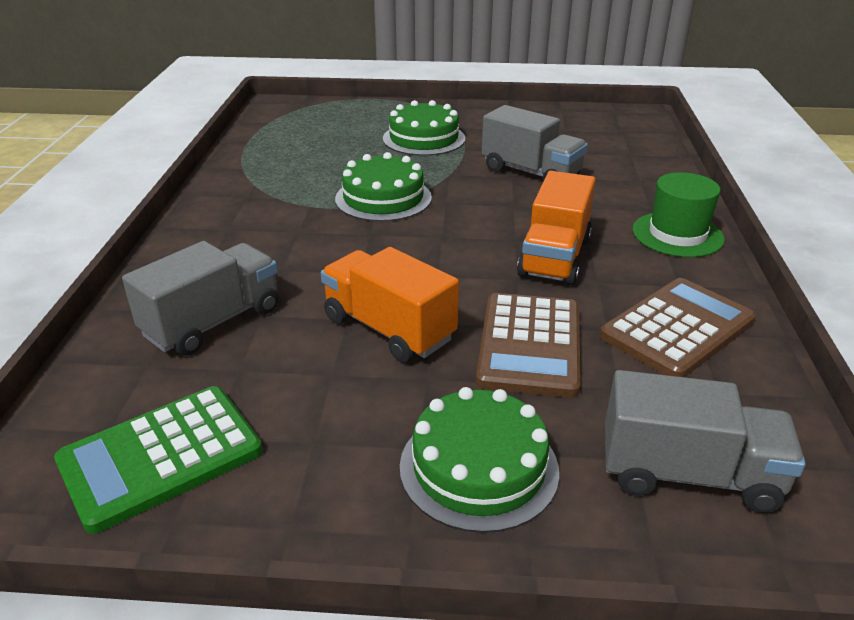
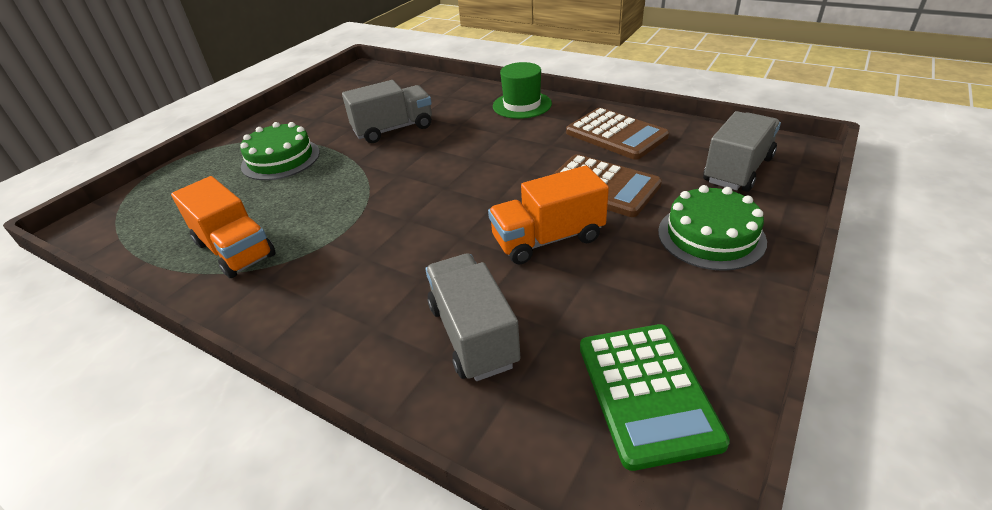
camera: 60 degrees left, 5 degrees up
green cake [335,152,432,222] -> none
orange truck [517,171,596,285] -> orange truck moved to [171,176,276,278]
brown calculator [600,278,756,377] -> brown calculator turned 150 degrees clockwise [566,108,669,160]

